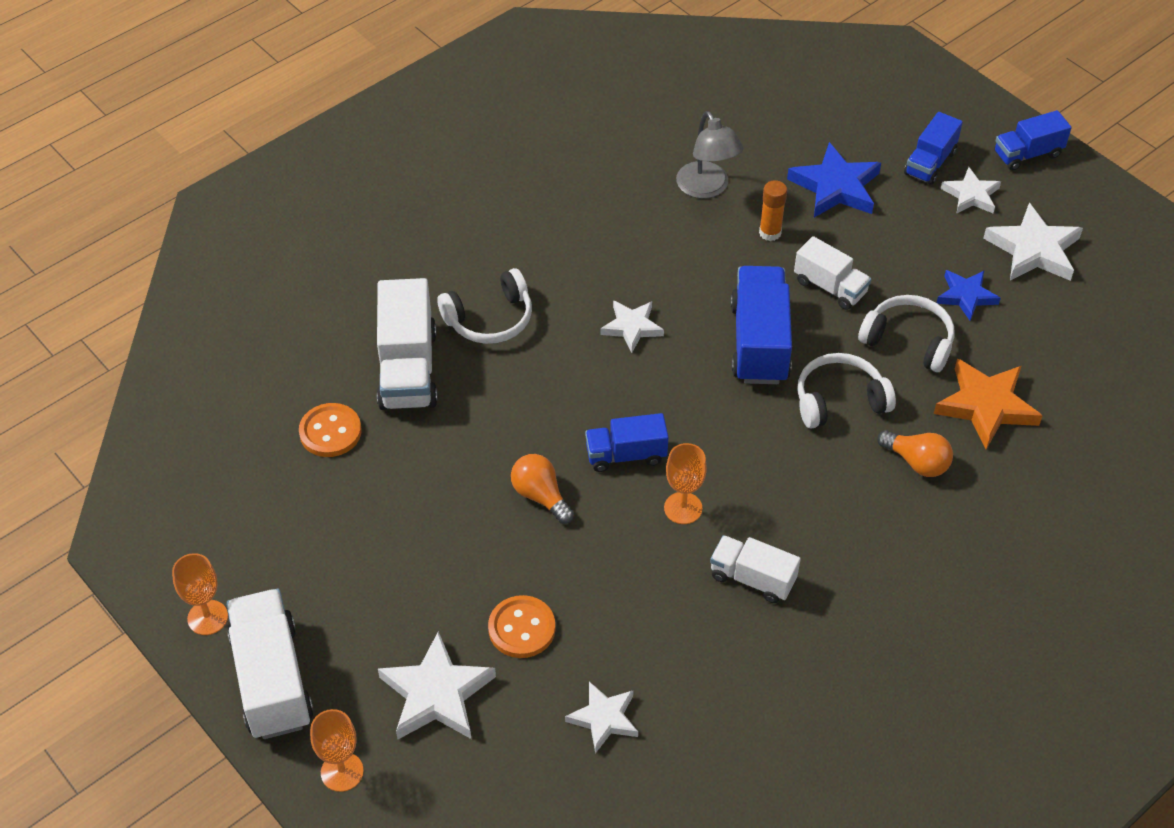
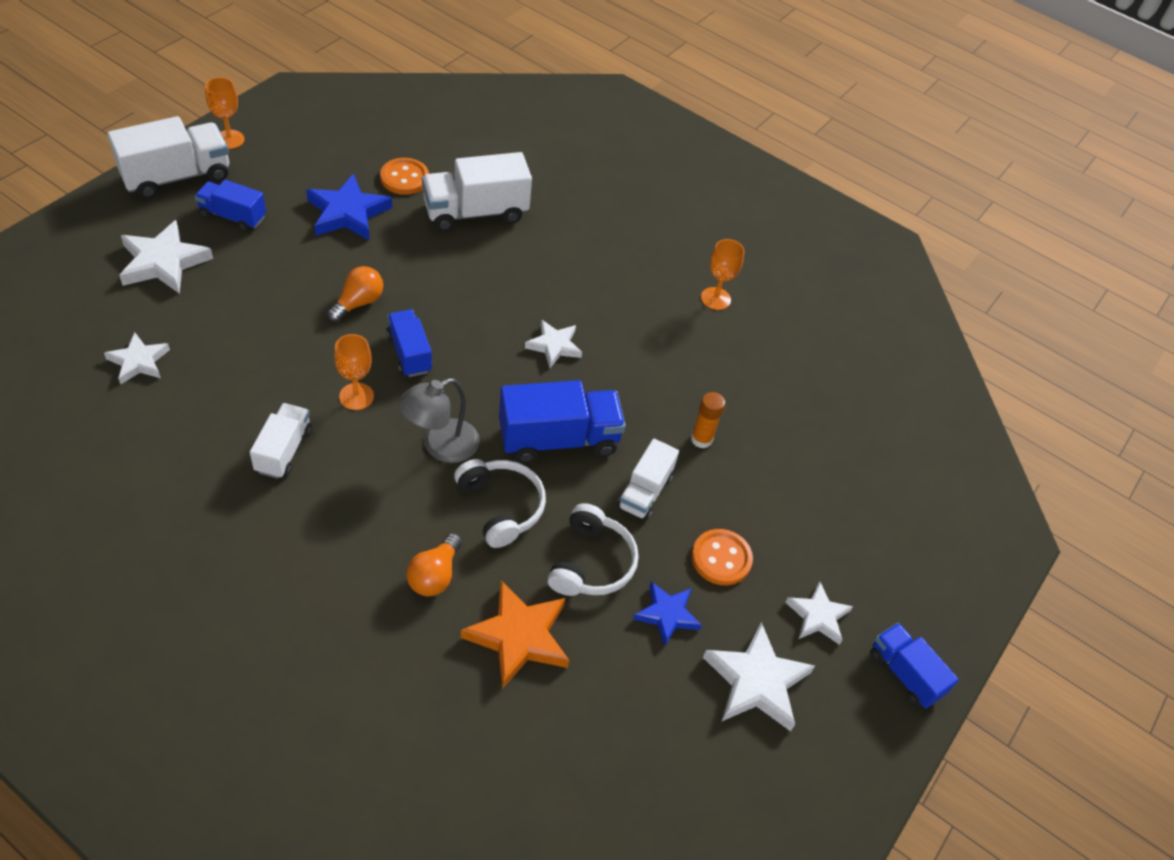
camera: 70 degrees right, 0 degrees up
orange goblet [310,709,364,792] -> orange goblet moved to [701,239,744,310]
white headphones [437,268,532,344] -> none
orange button [488,595,555,658] -> orange button moved to [692,529,753,585]
grey lamp [676,111,743,199] -> grey lamp moved to [398,378,480,463]
blue star [787,142,881,217] -> blue star moved to [306,173,392,241]
blue truck [904,112,963,185] -> blue truck moved to [194,180,266,232]

